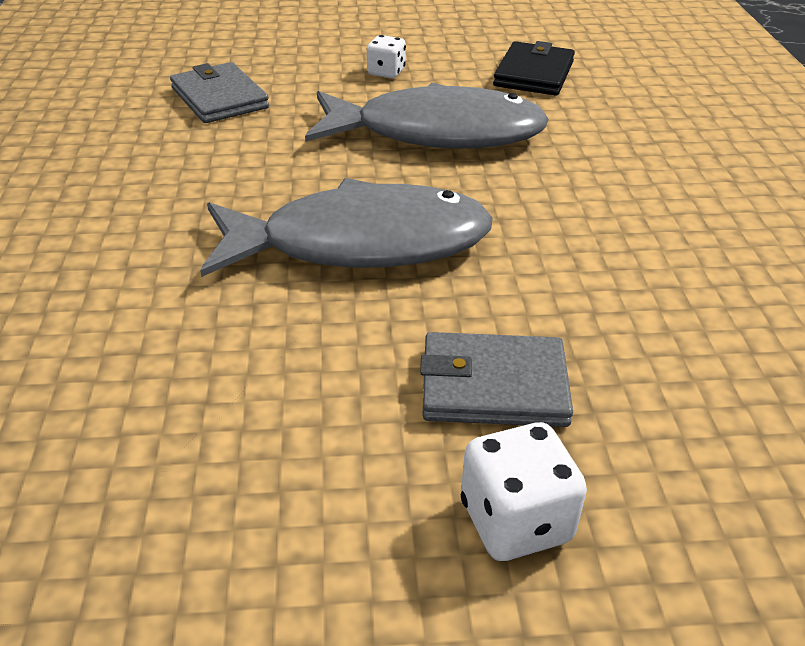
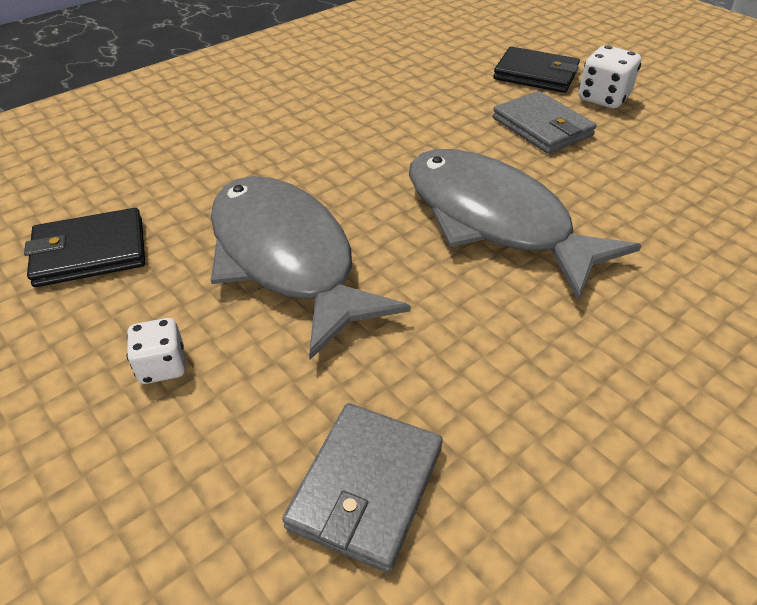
camera: 125 degrees left, 5 degrees up
none -> black wallet [493,46,580,93]

